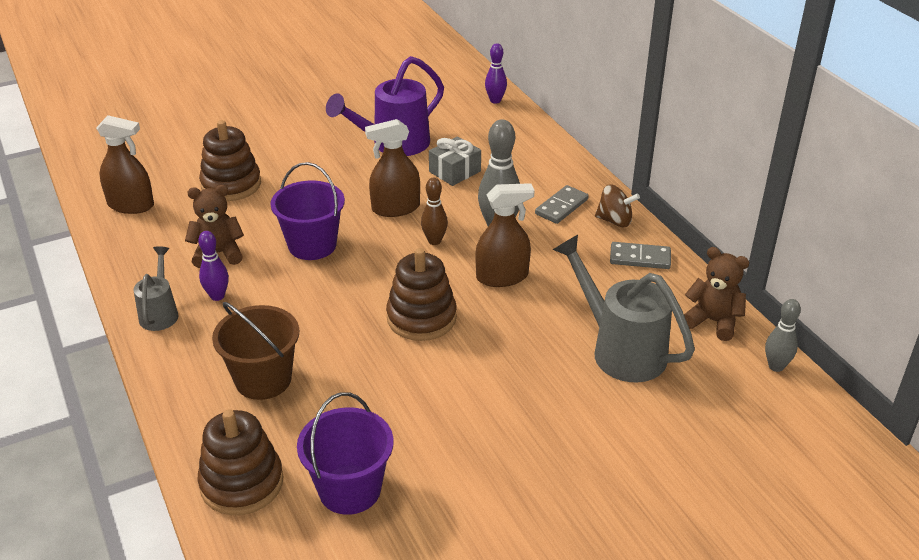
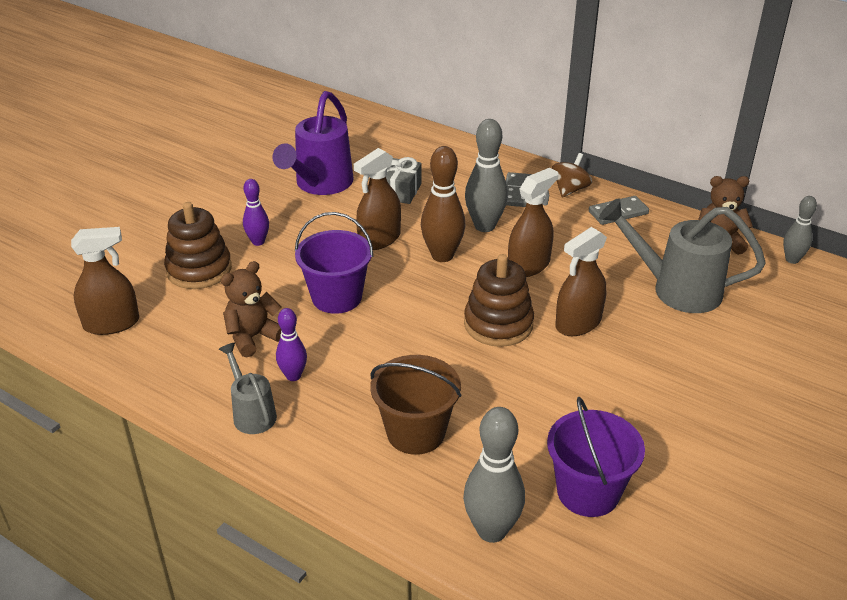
camera: 30 degrees left, 0 degrees up
brown stacking toy [198,409,284,515] -> grey bowling pin [463,407,525,543]
brown bowling pin [421,178,448,245] -> brown bowling pin [421,146,466,262], size x1.67
purple bowling pin [485,43,507,104] -> purple bowling pin moved to [243,179,269,246]
brown spinning top [595,184,640,227] -> brown spinning top turned 45 degrees counterclockwise [552,153,592,198]
none -> brown spray bottle [555,227,607,336]

